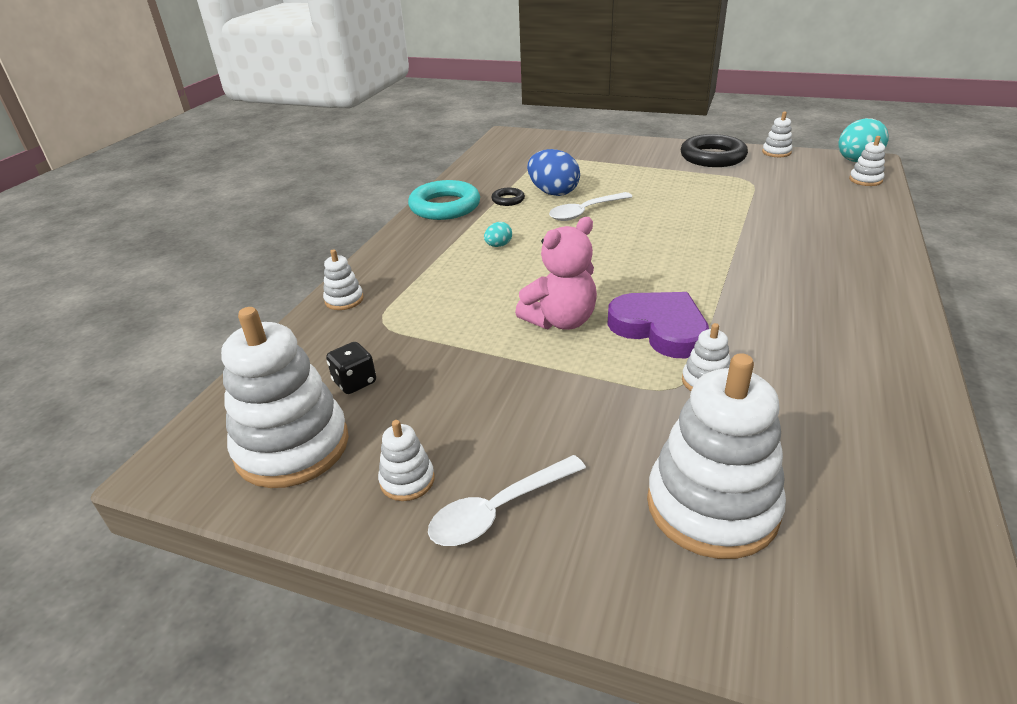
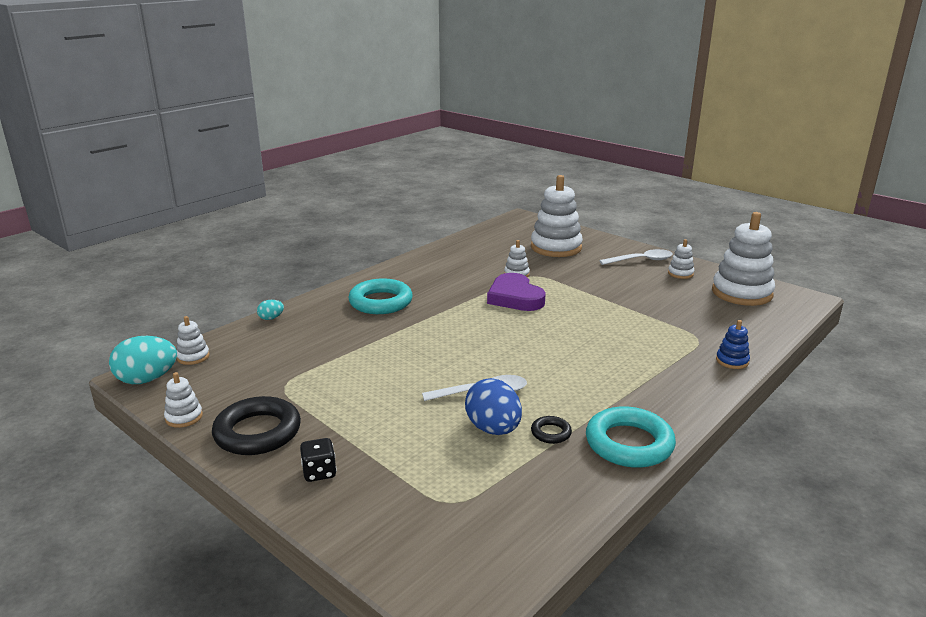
camera: 160 degrees left, 10 degrees down
white stacking toy [323,249,364,310] -> blue stacking toy [716,320,750,369]
black dice [326,342,376,394] -> black dice moved to [300,438,337,482]
turquoise egg [484,222,512,247] -> turquoise egg moved to [257,300,284,320]
pink teddy bear [515,217,597,330] -> none
none -> turquoise ring [348,278,413,314]

